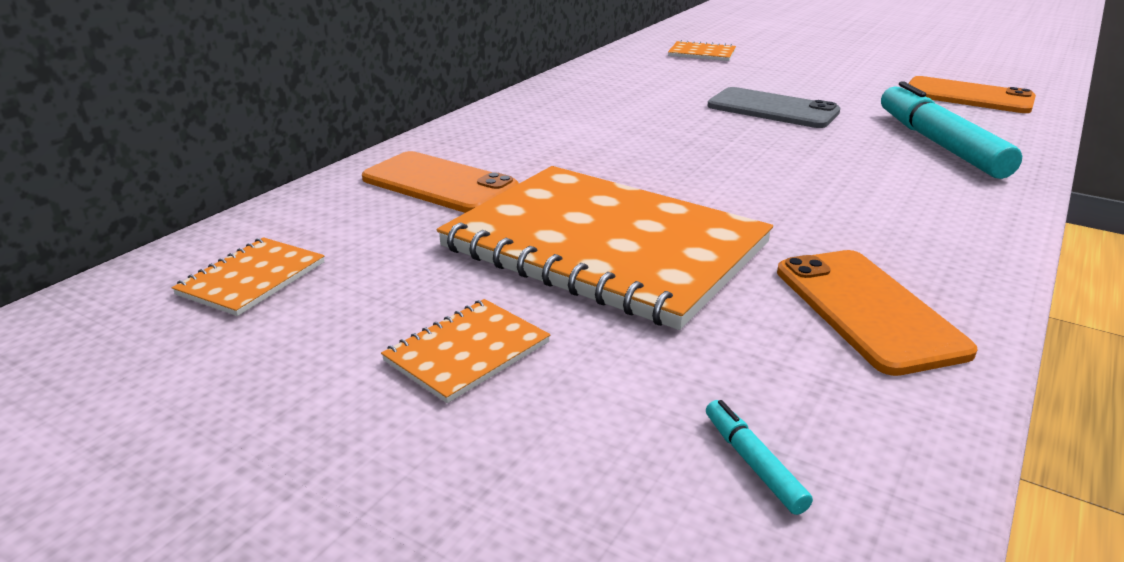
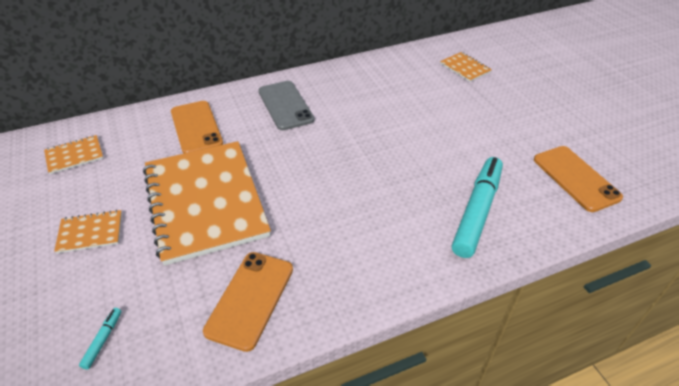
camera: 35 degrees right, 15 degrees up
grey phone [707,87,840,128] -> grey phone moved to [258,81,314,130]

